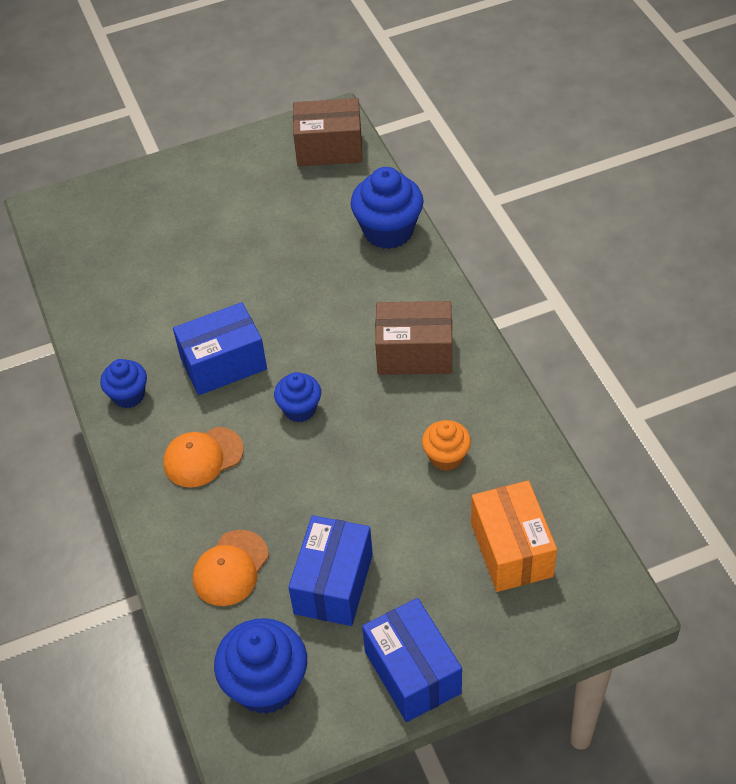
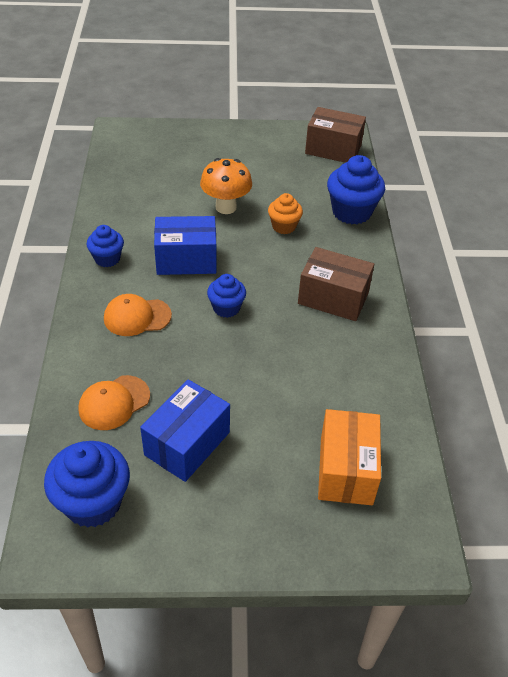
camera: 15 degrees right, 5 degrees down
blue box [362,598,462,722] -> none
orange cupcake [422,420,471,471] -> orange cupcake moved to [268,193,303,234]
none -> orange mushroom [200,158,252,214]

